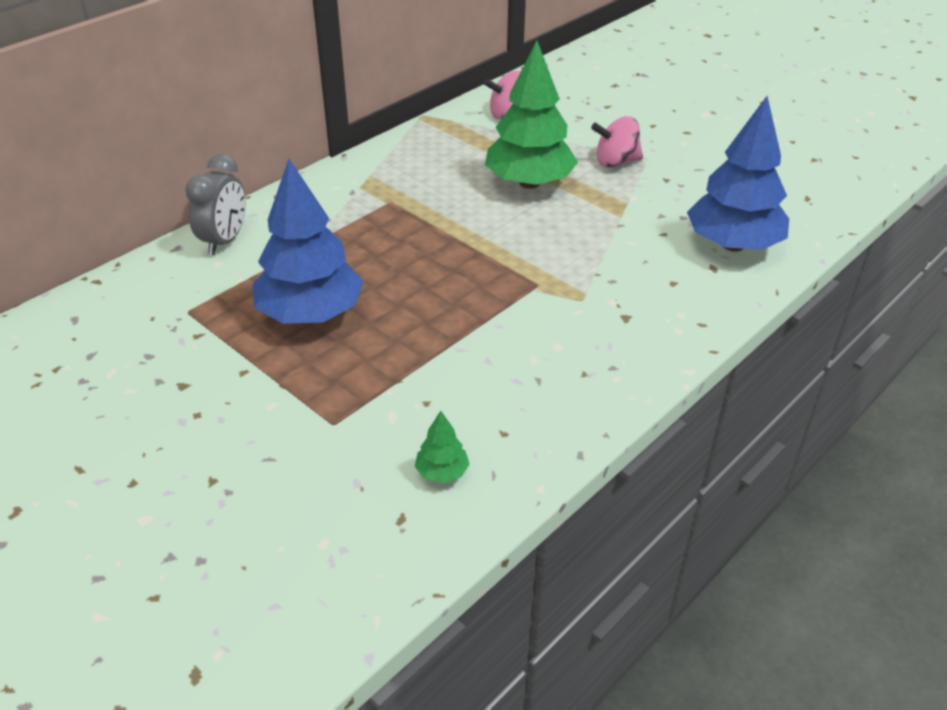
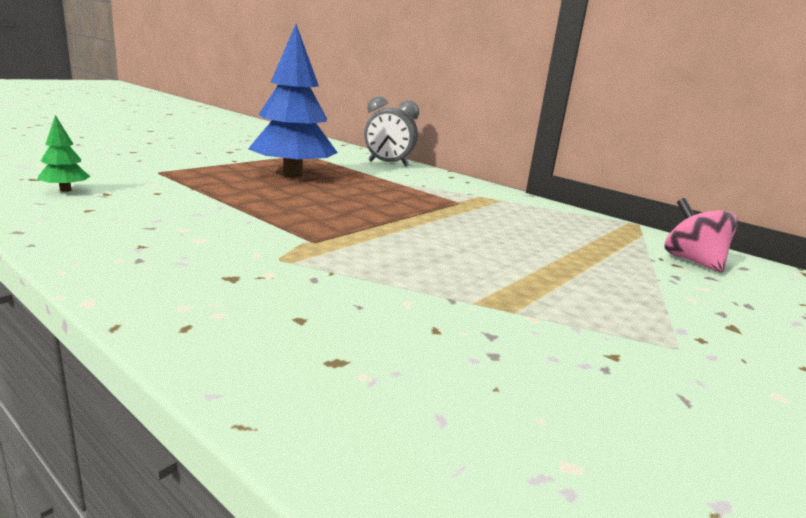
camera: 85 degrees right, 20 degrees down
green tree [485,40,578,189] -> none
pink spinning top [591,116,643,167] -> none
blue tree [687,96,789,252] -> none

